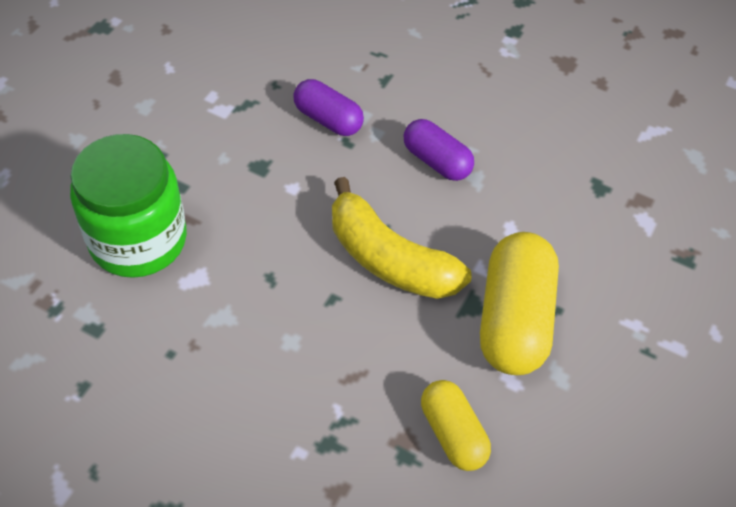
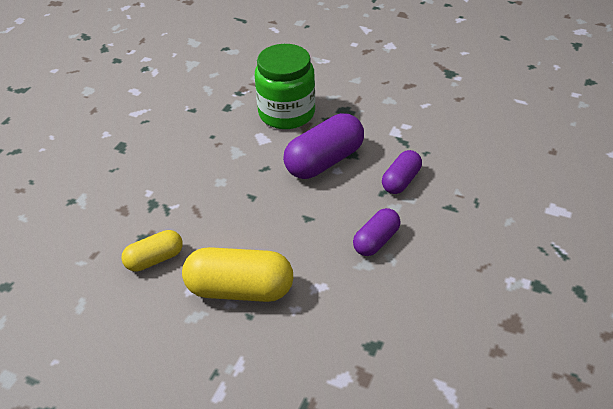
camera: 90 degrees right, 10 degrees down
yellow banana [332,177,471,299] -> none
none -> purple capsule [283,113,364,179]

